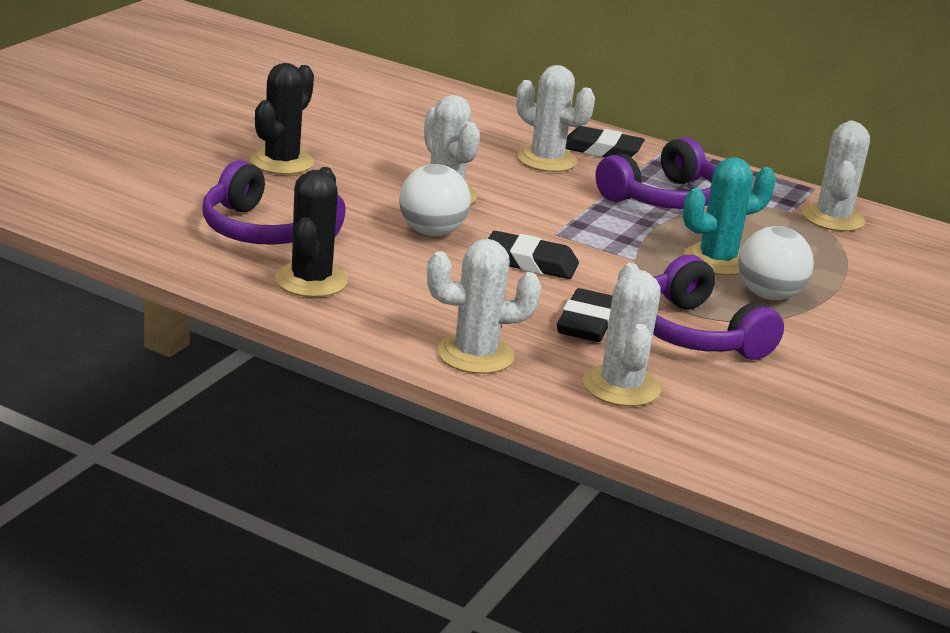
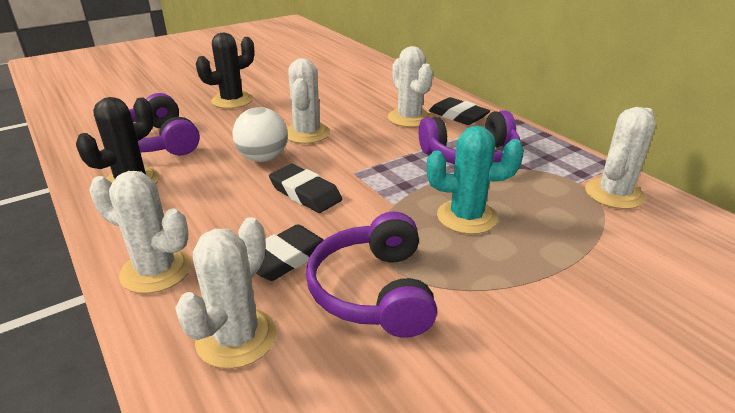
camera: 30 degrees right, 5 degrees up
white ball [738,226,814,300] -> none

